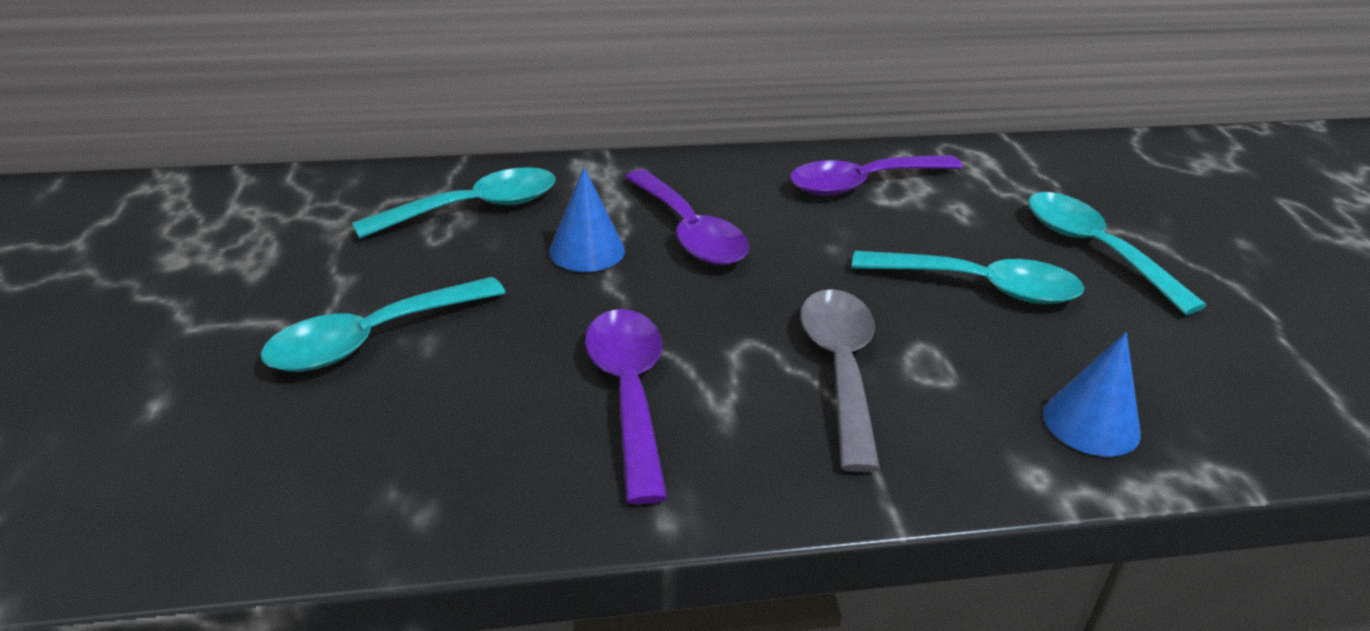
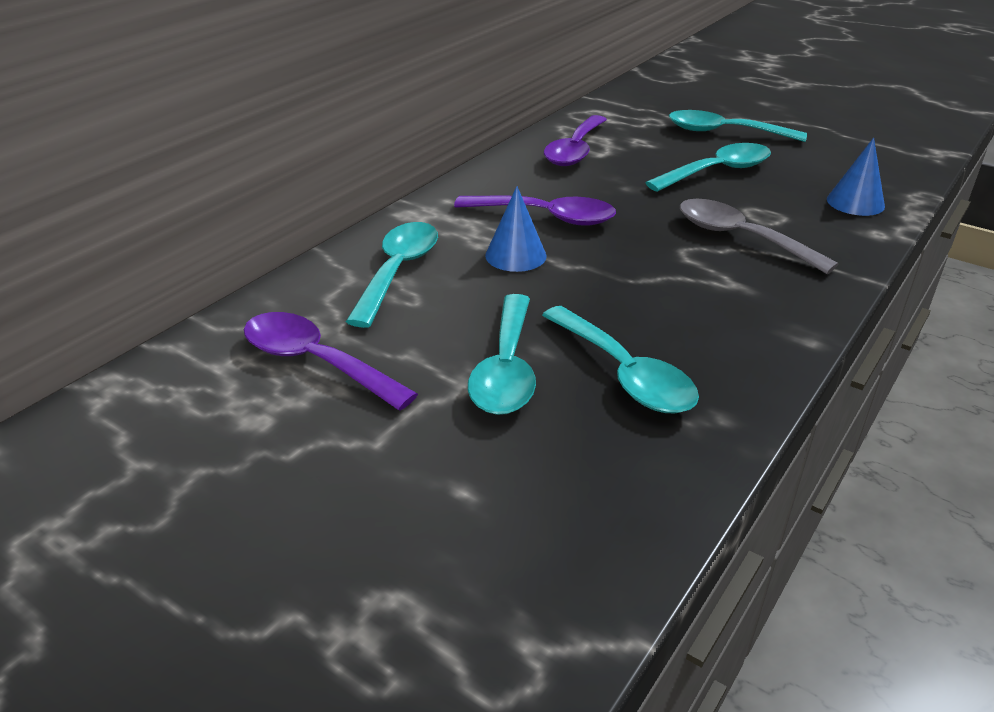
camera: 45 degrees left, 0 degrees up
purple spoon [585,309,667,504] -> purple spoon moved to [244,312,418,411]
none -> turquoise spoon [542,306,699,413]

